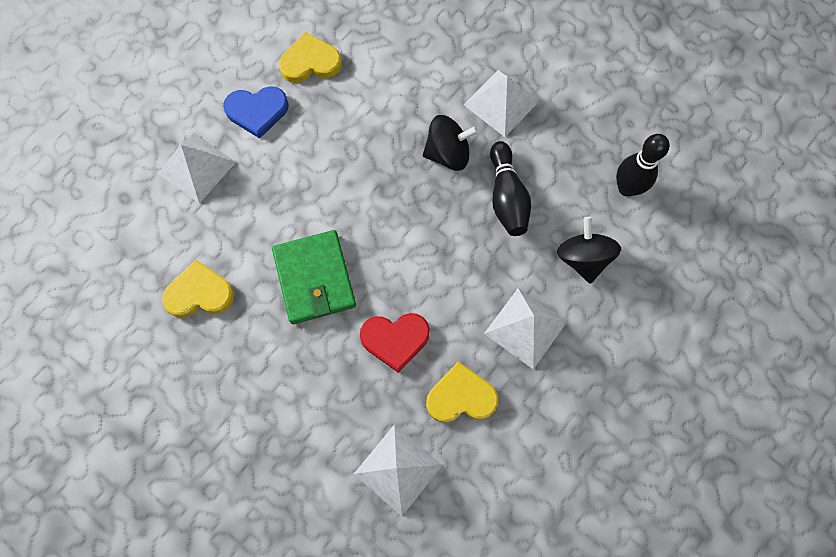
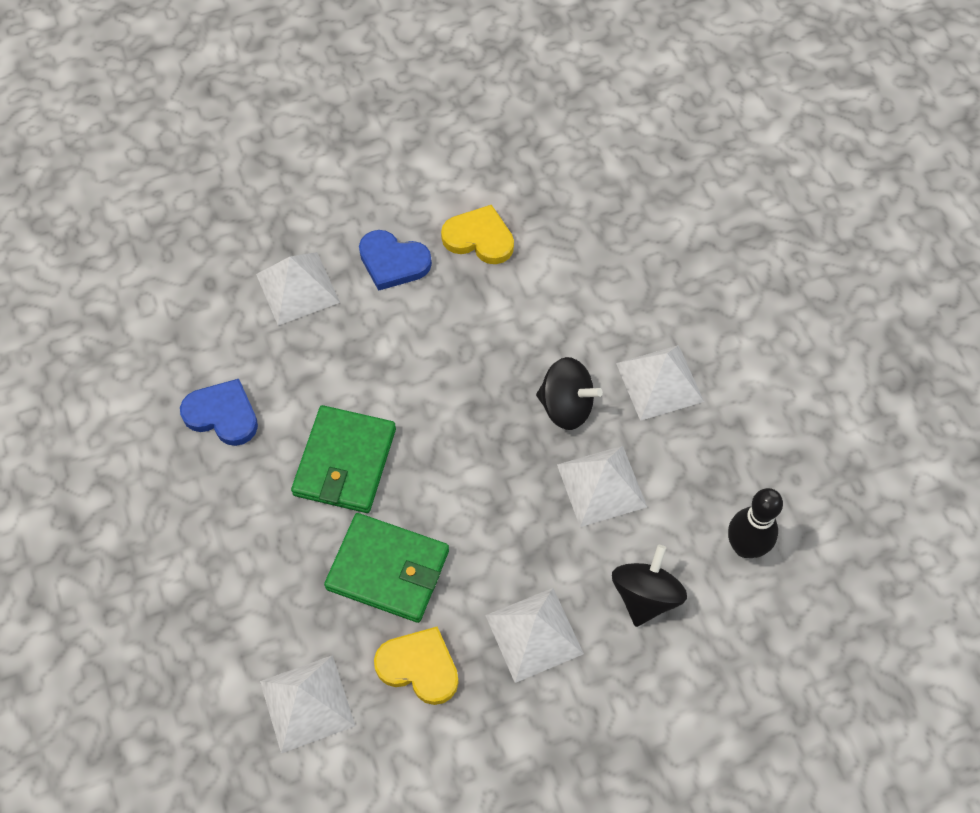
camera: 30 degrees right, 10 degrees down
yellow heart [162,260,234,318] -> blue heart [180,379,258,446]
red heart [360,313,430,373] -> green wallet [324,513,449,623]
black bowling pin [490,141,531,236] -> white pyramid [557,446,647,527]

